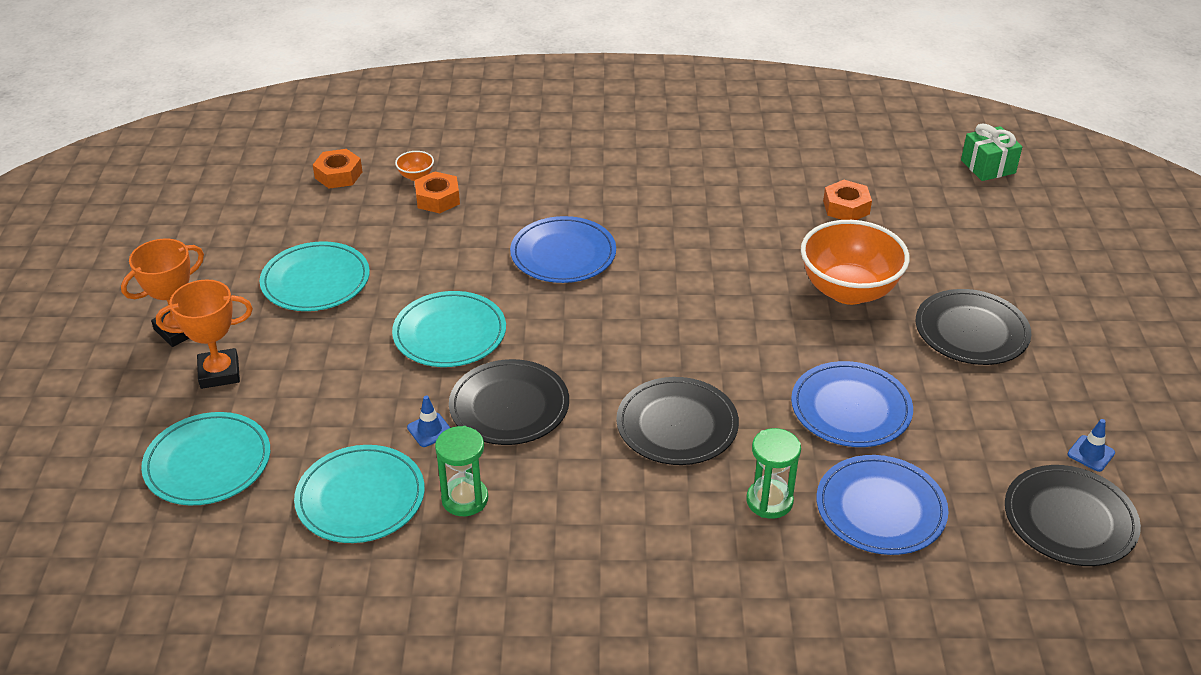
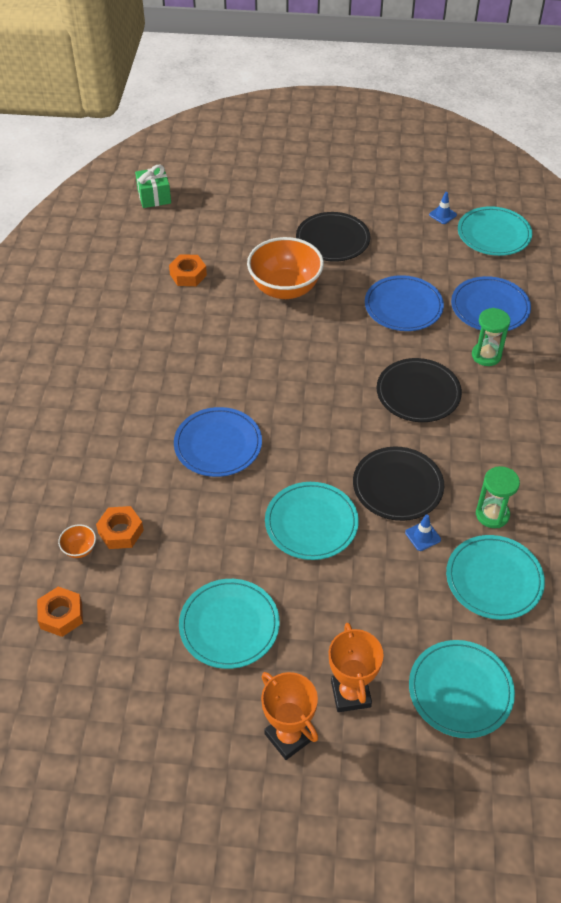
camera: 85 degrees left, 10 degrees up
black plate [1005,465,1141,566] -> turquoise plate [458,206,532,256]

